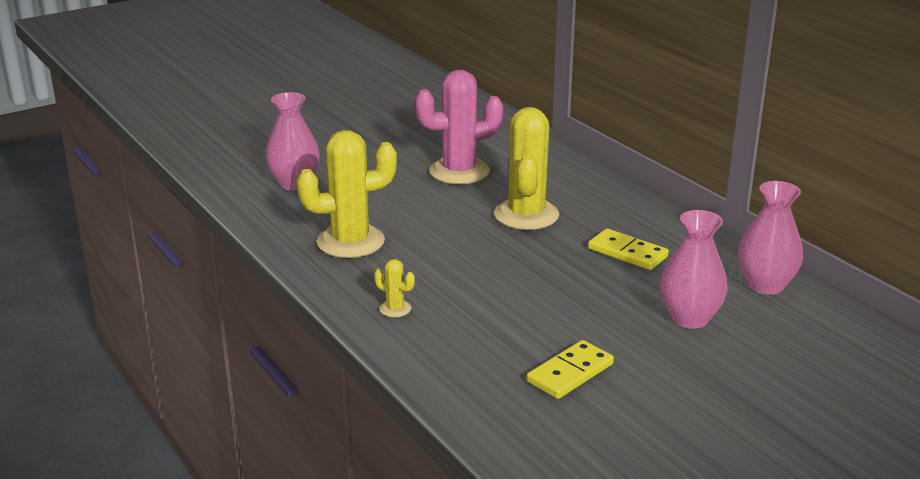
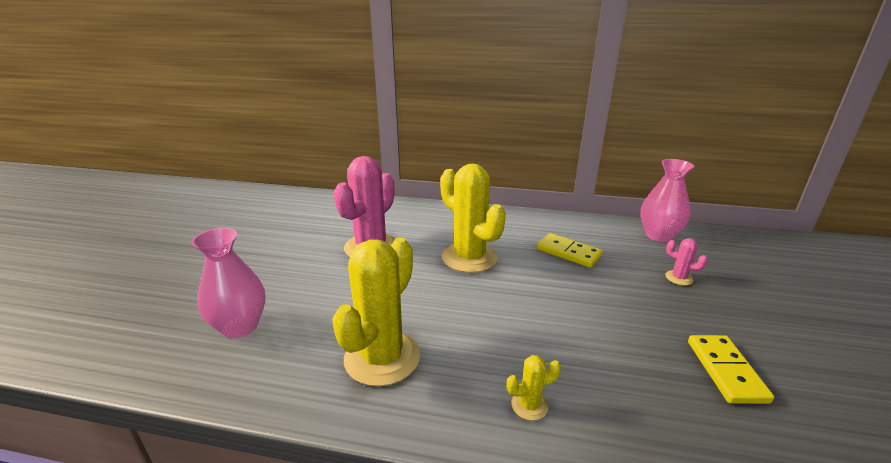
camera: 45 degrees left, 0 degrees up
yellow domino [588,229,669,270] -> yellow domino turned 45 degrees clockwise [537,233,603,268]
pink vase [660,210,728,329] -> pink cactus [665,238,708,285]

